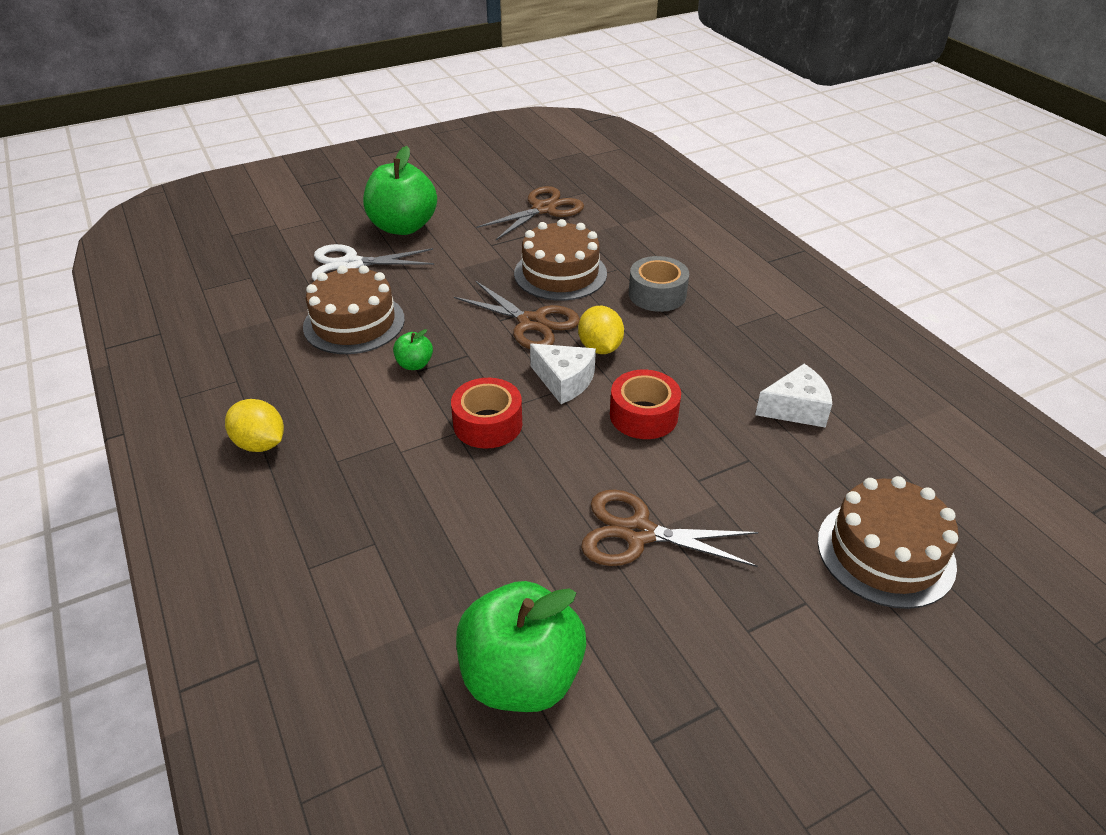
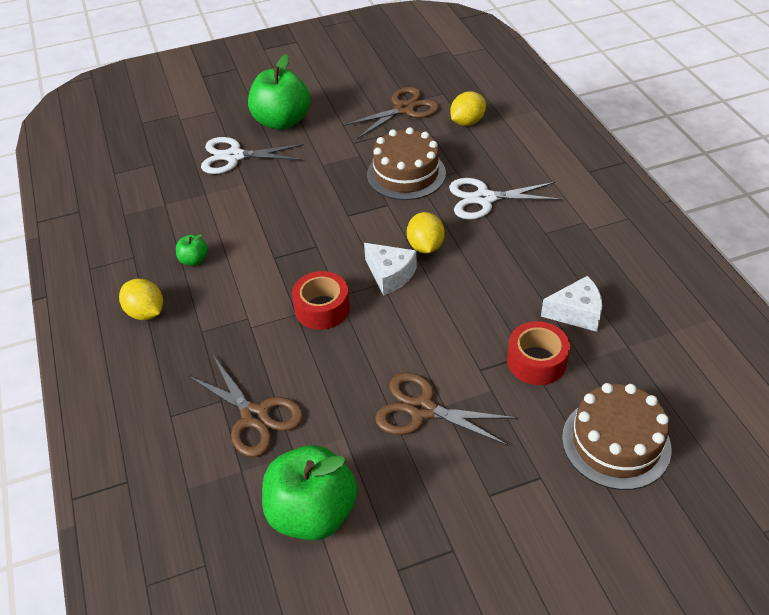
camera: 10 degrees right, 5 degrees up
brown cake [303,265,405,354] -> none
green apple [393,329,433,370] -> green apple moved to [176,234,208,266]
brown scissors [454,281,580,349] -> brown scissors moved to [187,357,303,457]
red tape [610,370,681,439] -> red tape moved to [507,321,570,385]
grey tape [629,256,689,312] -> white scissors [449,178,561,220]
none -> yellow lemon [450,91,486,126]

